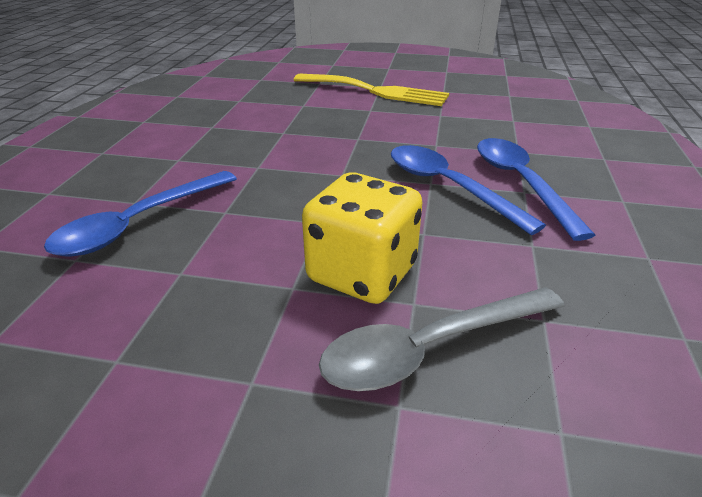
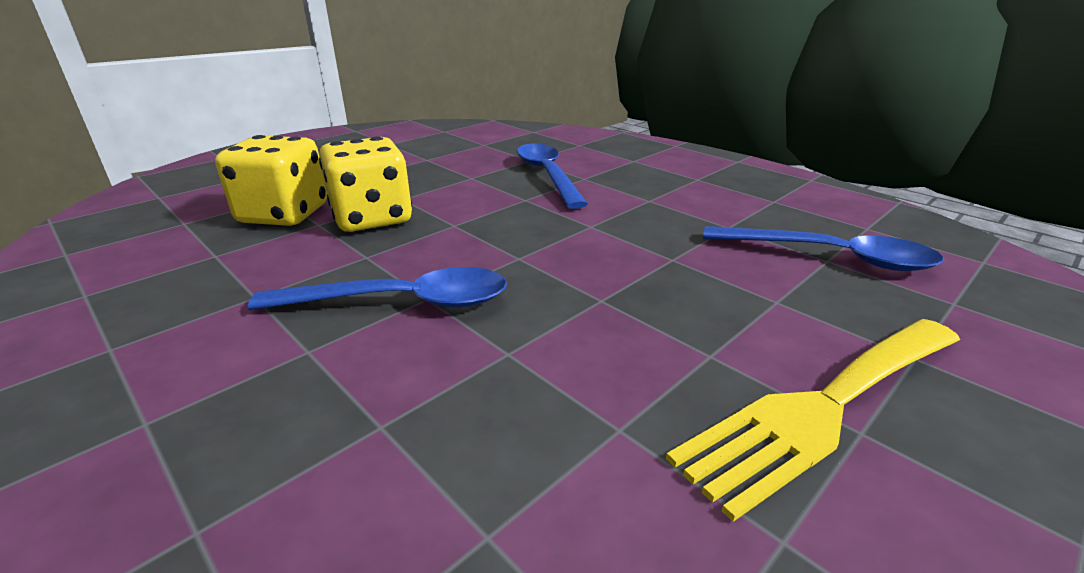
camera: 125 degrees right, 5 degrees down
grey spoon [319,287,565,391] -> yellow dice [215,135,327,226]
blue spoon [477,138,595,241] -> blue spoon moved to [703,226,943,271]

